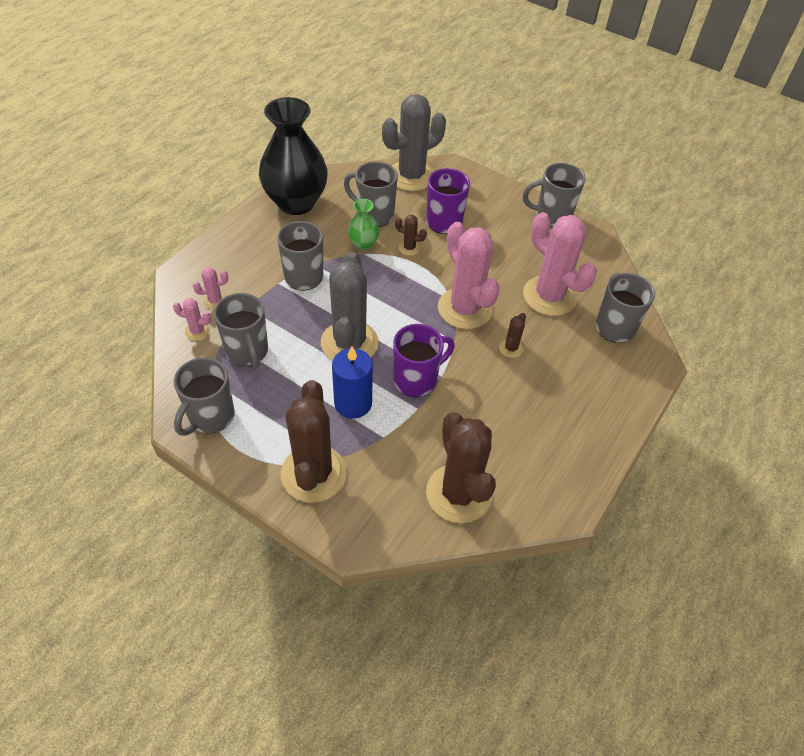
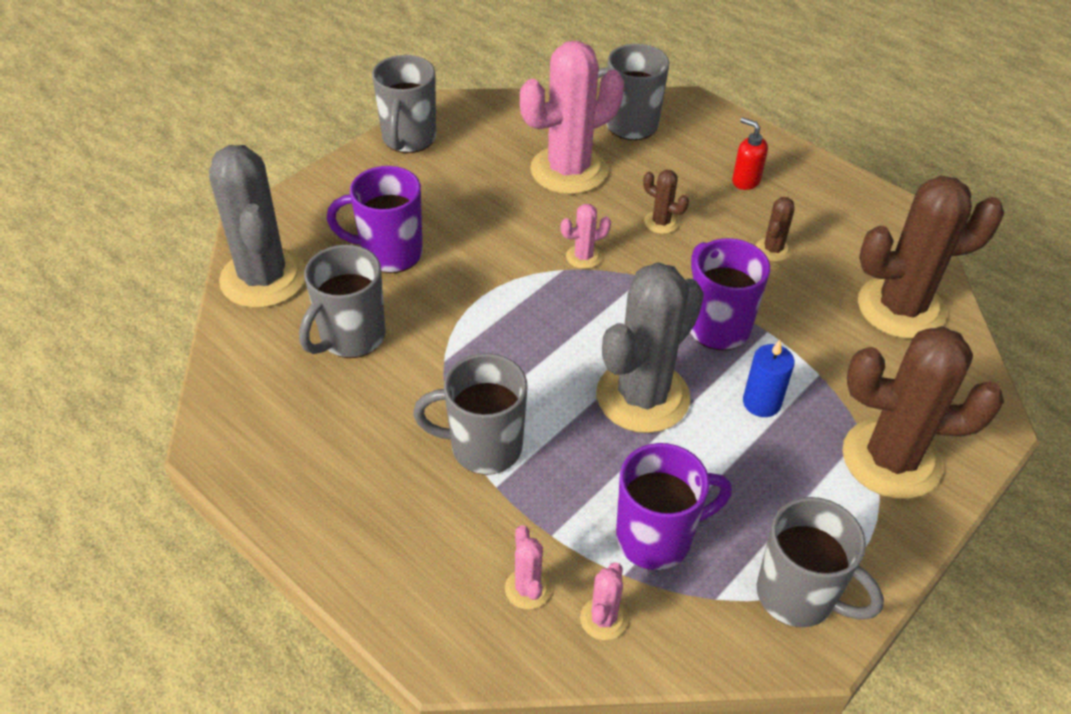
camera: 80 degrees left, 5 degrees down
grey mug [214,293,268,368] -> purple mug [616,443,732,570]
black vase [259,97,328,215] -> none
grey cactus [321,252,379,361] -> grey cactus turned 60 degrees counterclockwise [596,262,704,433]
blue candle [332,346,373,419] -> blue candle [743,340,795,417], size x0.67
green vase [348,199,379,250] -> none
brown cactus [395,215,427,256] -> brown cactus moved to [756,197,794,262]
pink cactus [438,222,500,329] -> pink cactus [561,204,611,269], size x0.43
none -> red soap dispenser [732,117,768,190]

